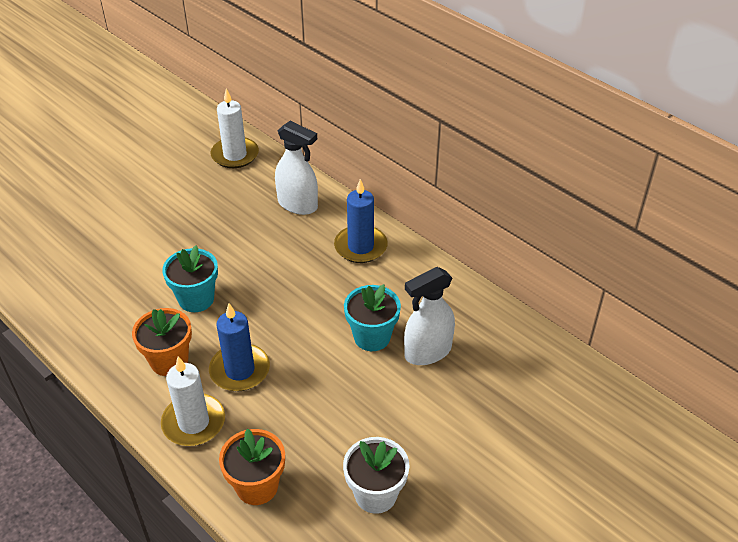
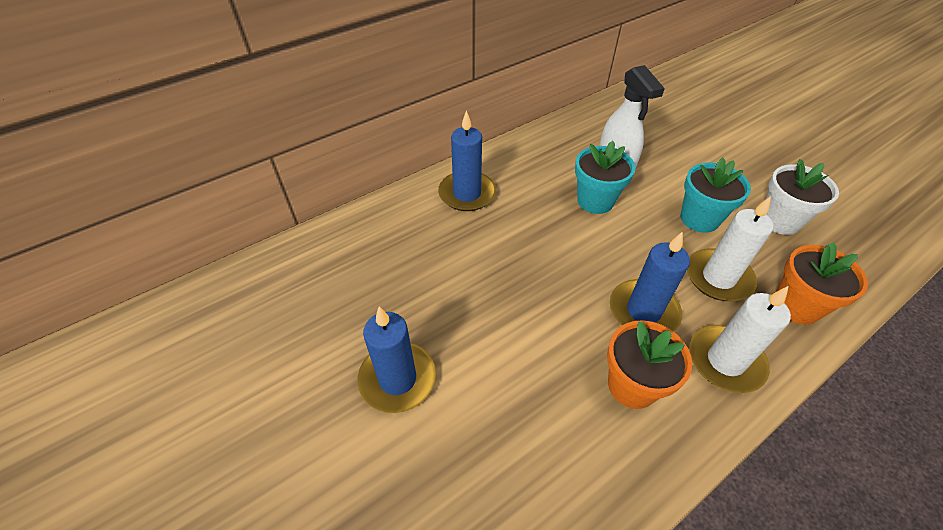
camera: 80 degrees left, 5 degrees up
turquoise flower pot [162,246,218,312] -> turquoise flower pot moved to [681,158,751,233]
white candle [211,89,259,168] -> white candle moved to [687,196,774,301]
white spray bottle [275,121,318,215] -> none
none -> blue candle [357,306,436,413]

